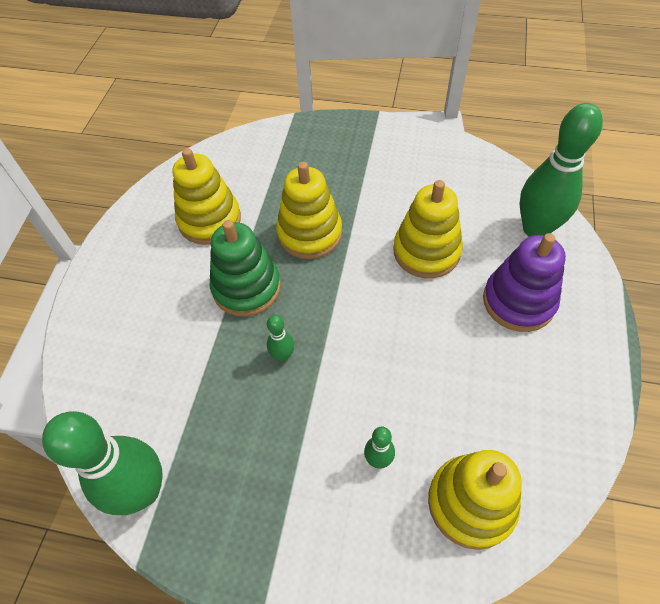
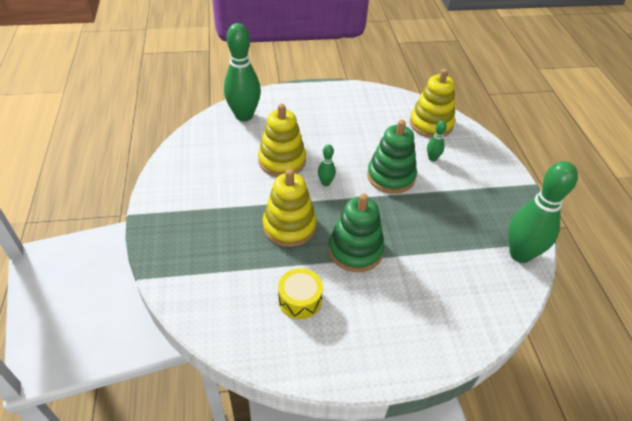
camera: 115 degrees left, 10 degrees down
yellow stacking toy [173,148,241,245] -> yellow drum [278,268,323,319]
green bowling pin [267,315,294,362] -> green bowling pin moved to [318,144,336,186]
purple stacking toy [483,233,566,332] -> none
none -> green stacking toy [367,120,417,194]

